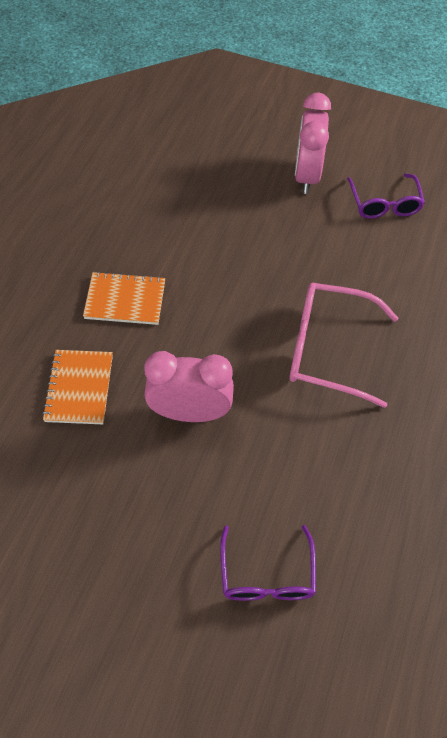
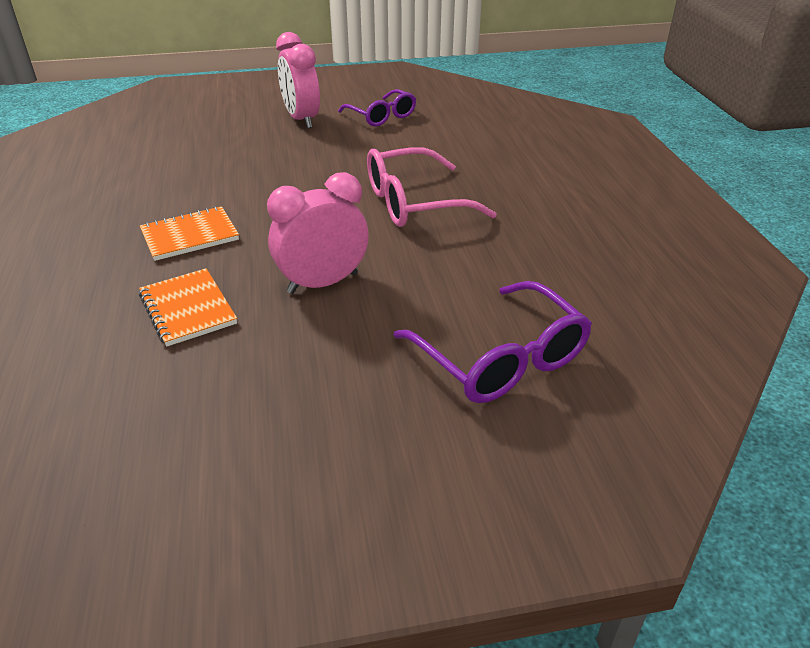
camera: 30 degrees left, 20 degrees down
purple glasses [220,525,316,601] -> purple glasses [393,281,592,403], size x1.51

